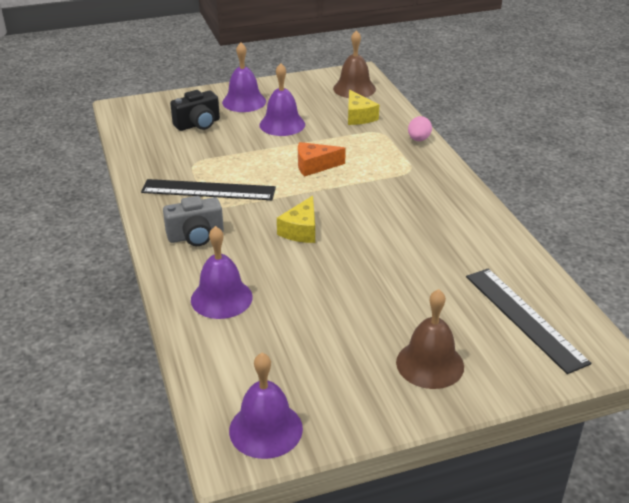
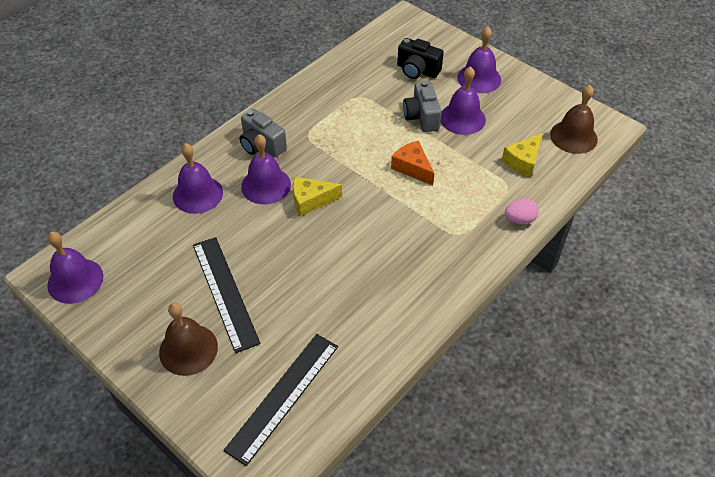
camera: 60 degrees right, 15 degrees up
black ruler [141,179,276,200] -> black ruler moved to [193,237,261,353]
none -> purple bell [241,134,291,204]
none -> grey camera [403,81,442,132]

